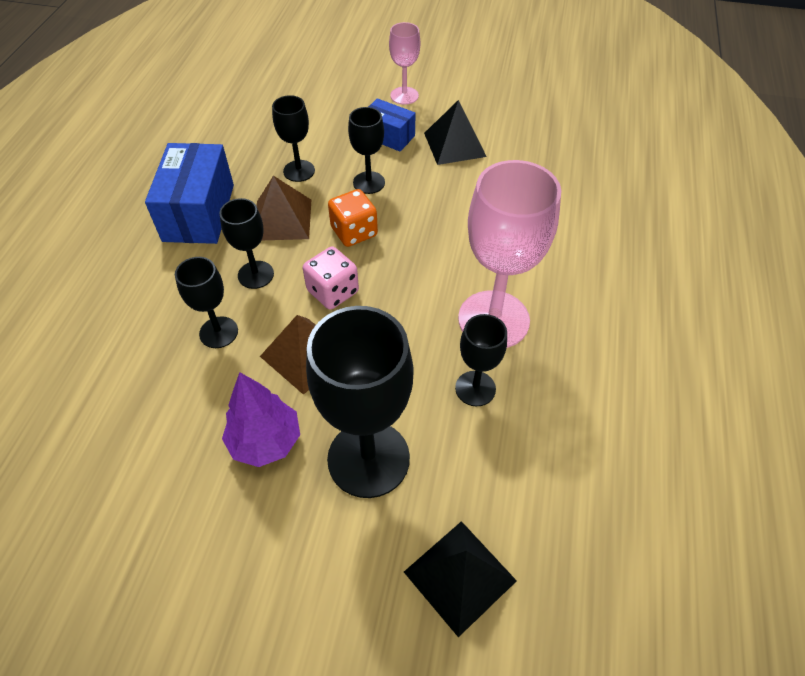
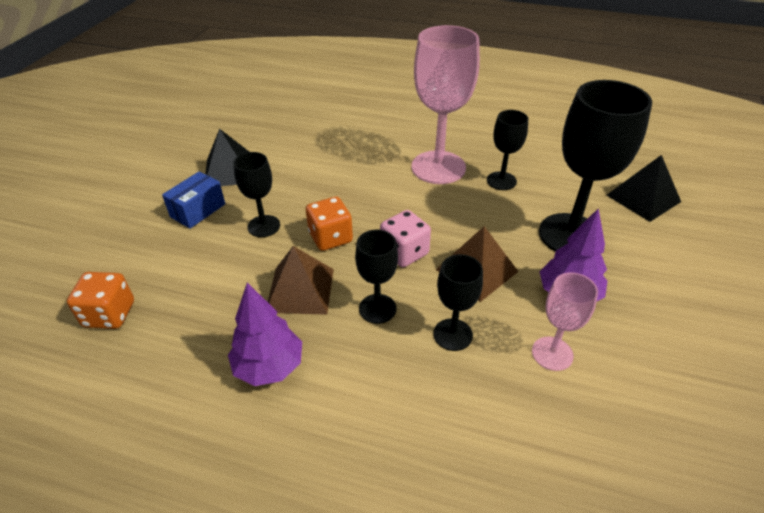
camera: 85 degrees left, 10 degrees down
blue box [145,143,234,244] -> purple tree [228,283,302,386]
black goblet [272,95,315,182] -> none
pink goblet [389,22,420,105] -> pink goblet moved to [532,272,598,371]
none -> orange dice [67,272,134,329]

